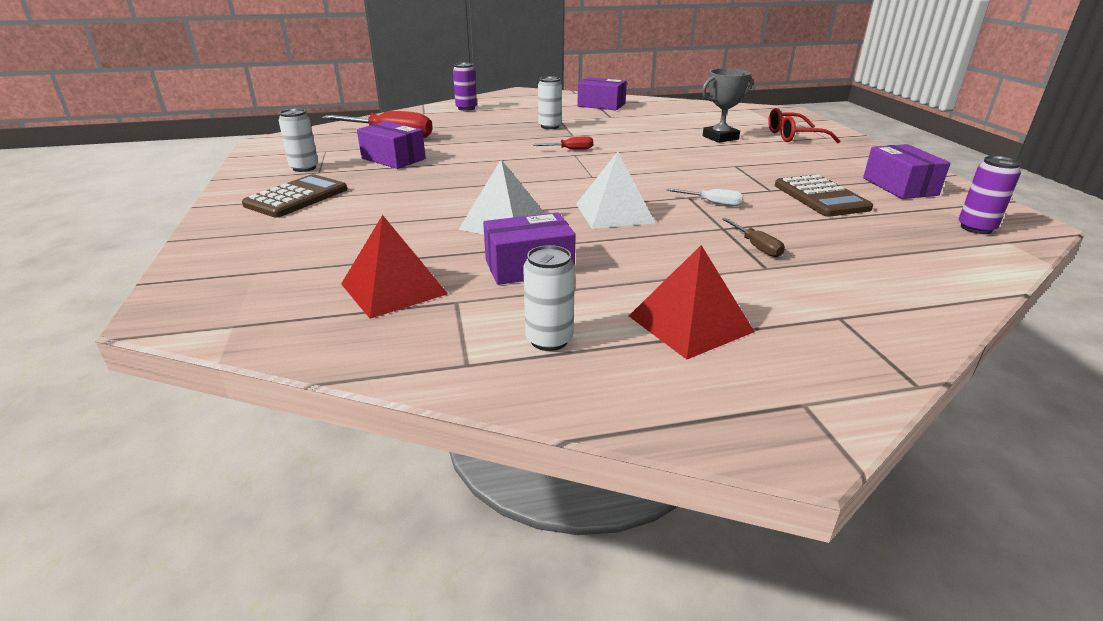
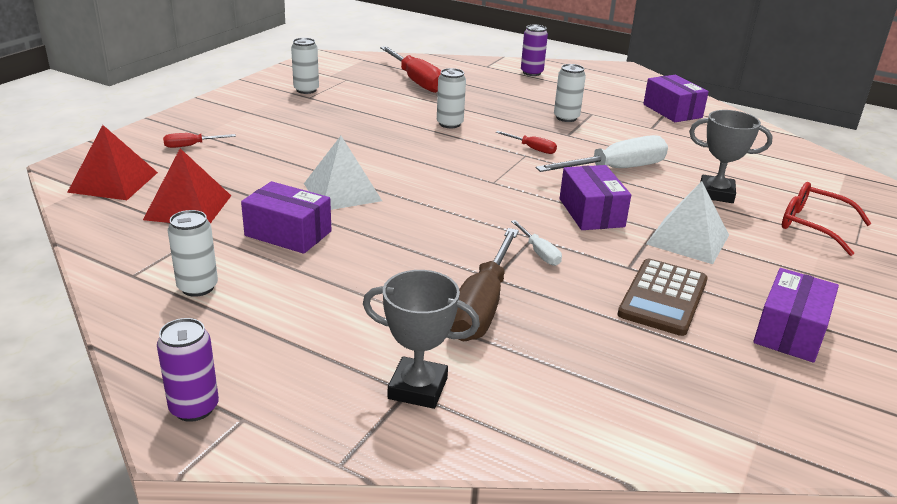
camera: 40 degrees right, 0 degrees up
brown calculator [242,174,347,218] -> none
purple box [357,121,426,169] -> purple box moved to [560,165,631,230]
white pyramid [576,152,655,229] -> white pyramid moved to [646,181,729,264]
red pyramid [629,245,755,359] -> red pyramid moved to [67,125,158,200]
brown screwdriver [722,218,785,257] -> brown screwdriver [450,228,519,341], size x2.11
purple can [959,156,1021,234] -> purple can moved to [157,318,219,422]
none -> red screwdriver [163,133,236,148]
none -> grey trophy [363,270,480,409]
none -> white can [437,68,466,128]
none -> white screwdriver [536,135,668,172]

